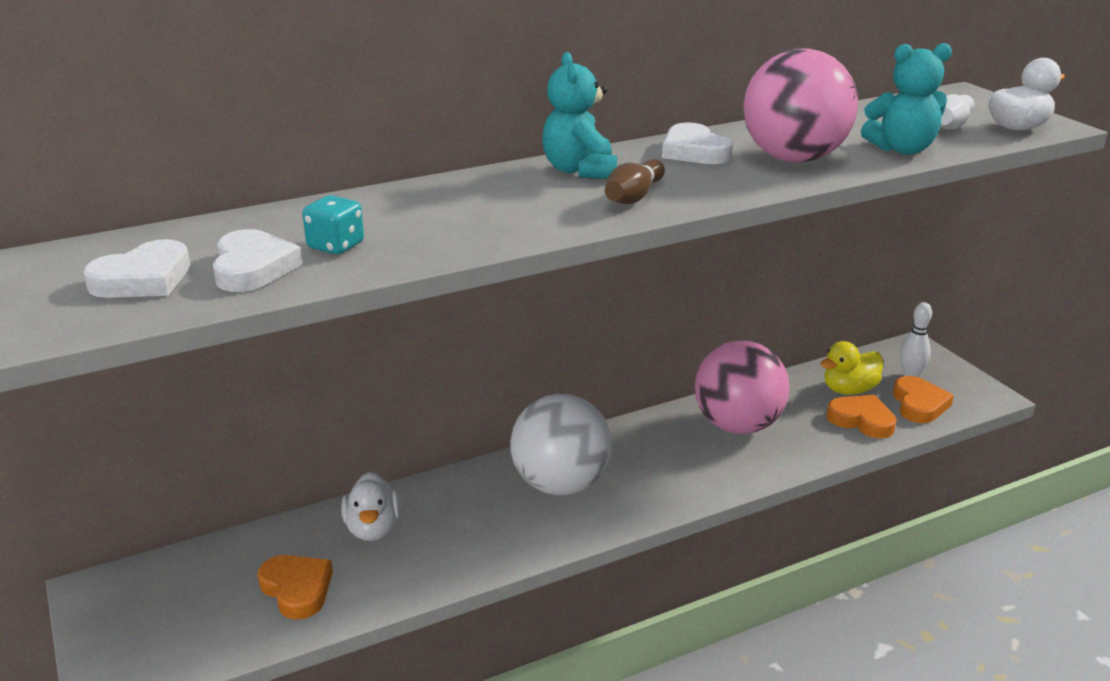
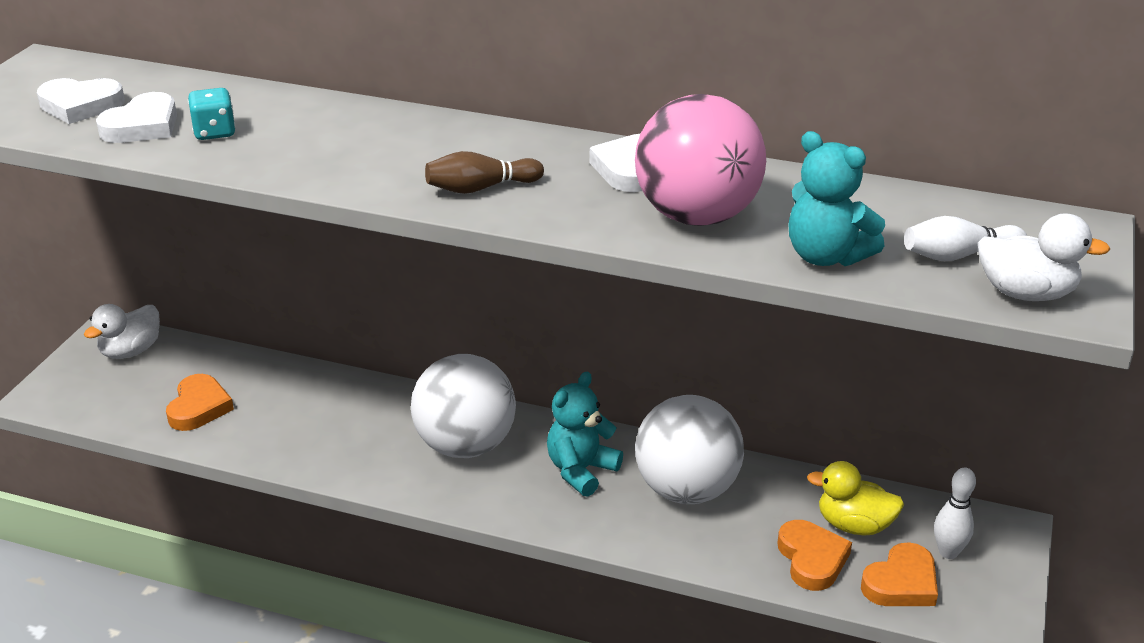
camera: 45 degrees right, 5 degrees up
white duck [341,472,401,541] -> white duck moved to [84,304,160,359]
turquoise teddy bear [542,52,617,179] -> turquoise teddy bear moved to [547,372,623,497]
pink ball [695,341,790,434] -> white ball [635,395,744,504]

